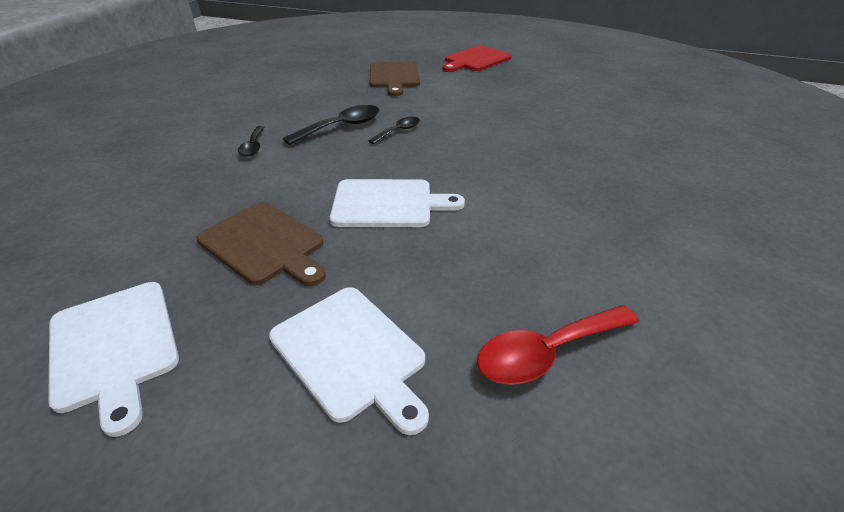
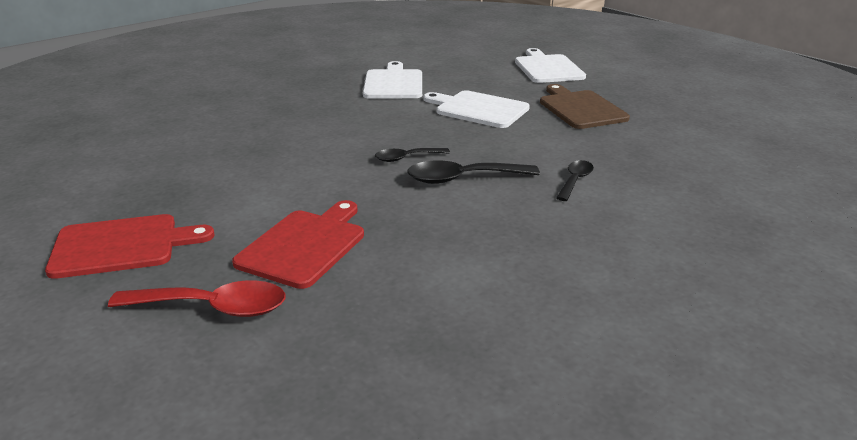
camera: 150 degrees left, 10 degrees down
white cutting board [48,282,179,437] -> white cutting board moved to [363,61,422,98]
brown cutting board [370,61,420,96] -> red cutting board [232,200,364,289]
red spoon [477,305,639,385] -> red spoon moved to [108,280,286,317]

